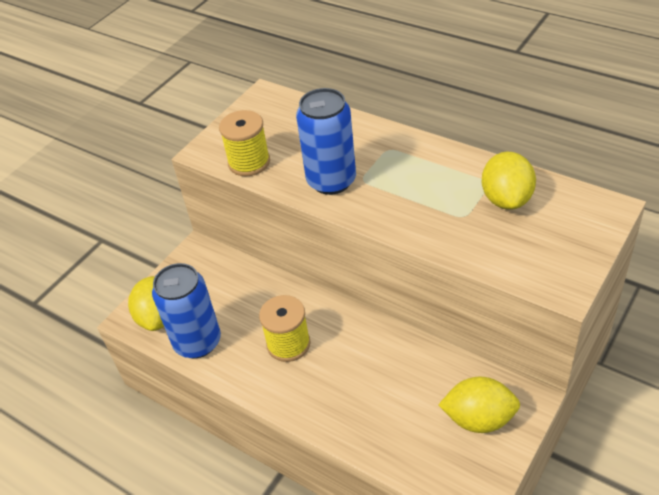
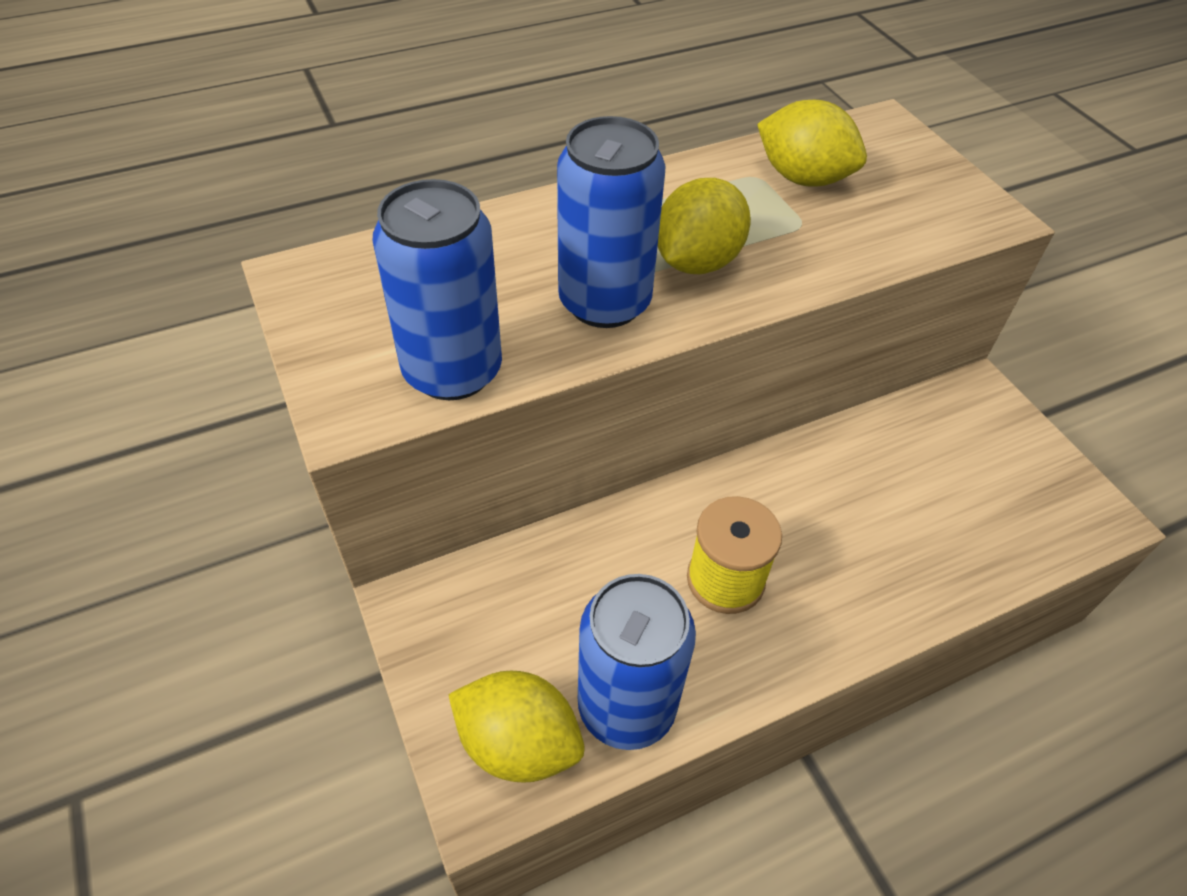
camera: 65 degrees left, 5 degrees up
yellow spool [219,110,270,176] -> blue can [373,179,502,400]
yellow lemon [438,376,520,433] -> yellow lemon moved to [658,178,751,274]

